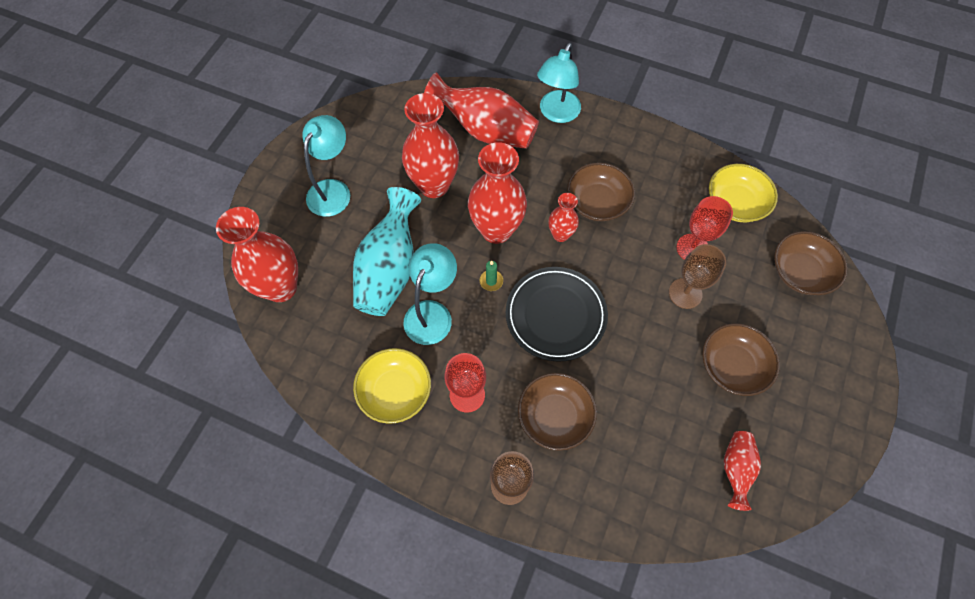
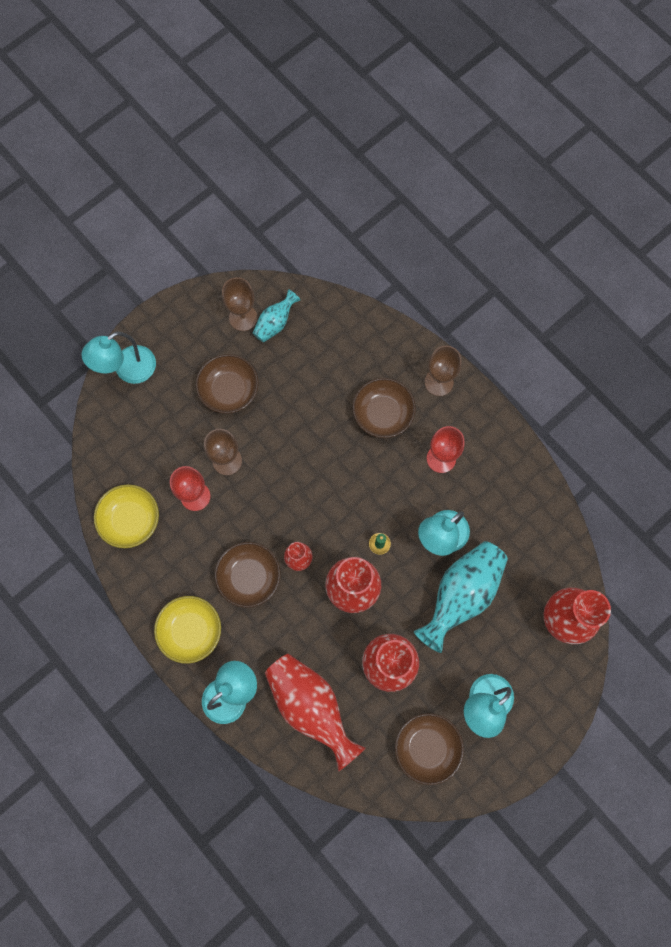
camera: 155 degrees left, 10 degrees up
yellow bowl [353,348,431,424] -> yellow bowl moved to [154,596,221,664]
black plate [506,267,608,362] -> none
red vase [724,431,761,511] -> turquoise vase [253,289,300,342]
brown bowl [774,231,848,295] -> brown bowl moved to [395,713,464,785]
none -> turquoise lamp [82,332,156,384]
none -> brown goblet [222,277,257,331]

